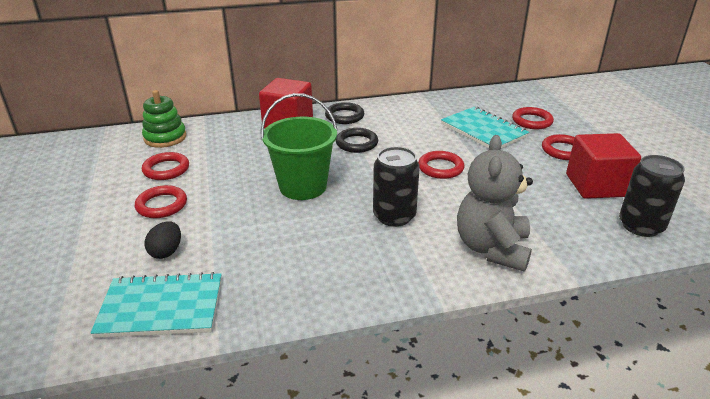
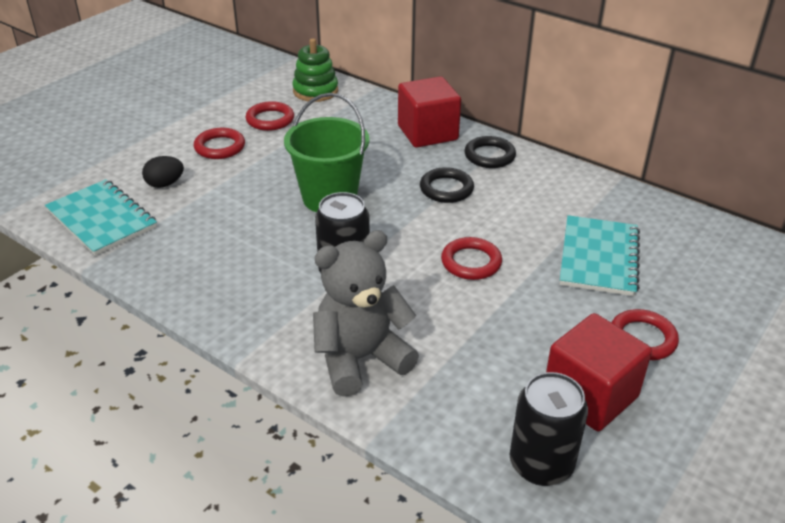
camera: 50 degrees right, 5 degrees up
red ring [512,107,554,129] -> none

